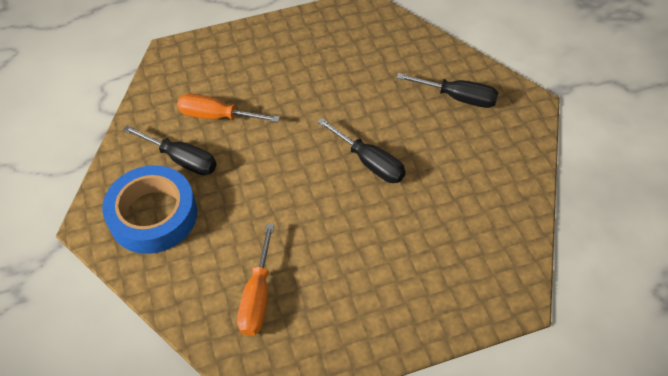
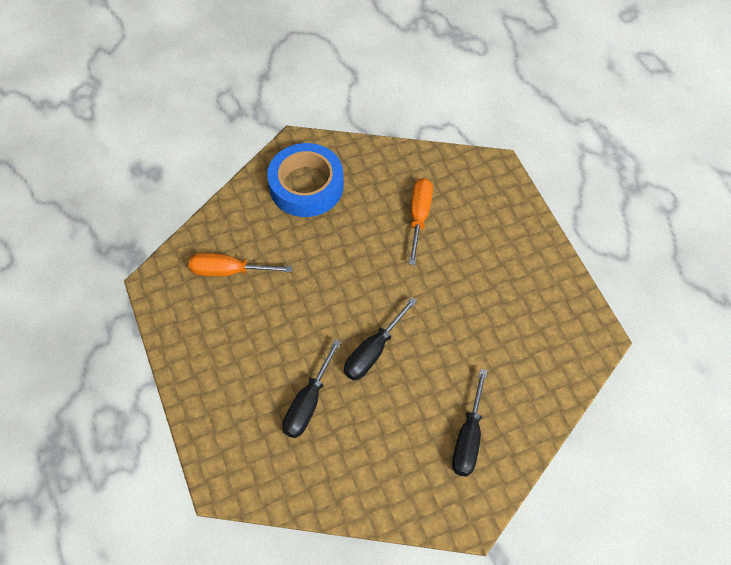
camera: 85 degrees right, 5 degrees up
black screwdriver [123,125,217,175] -> black screwdriver moved to [282,339,341,438]

